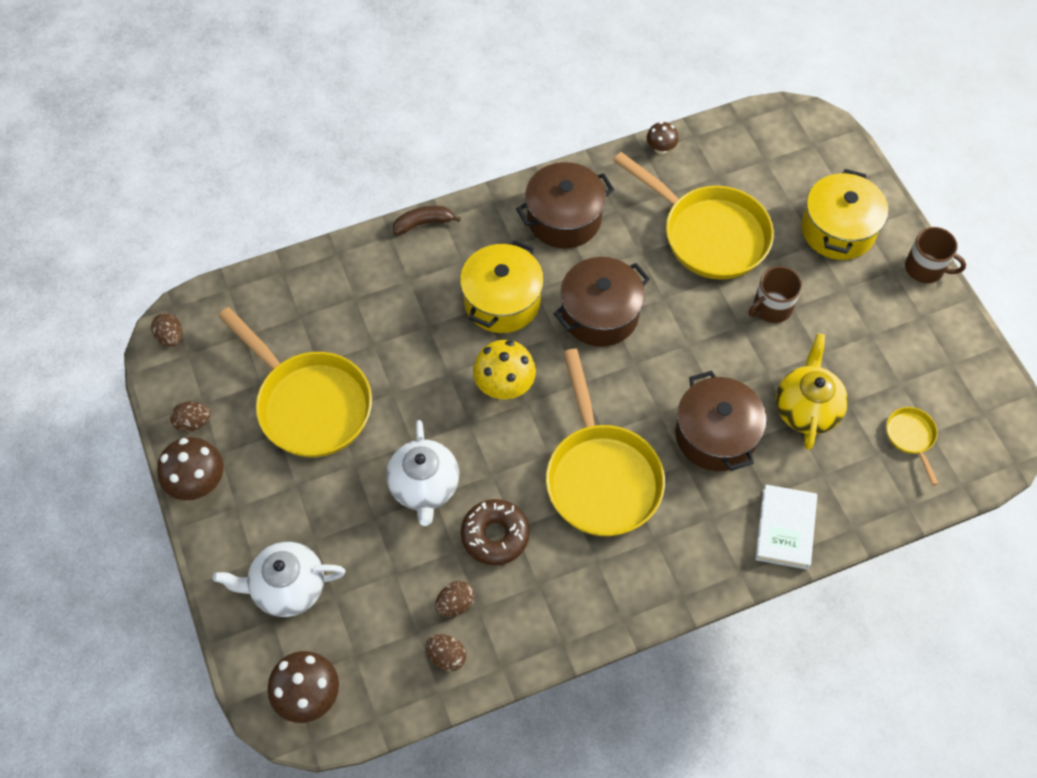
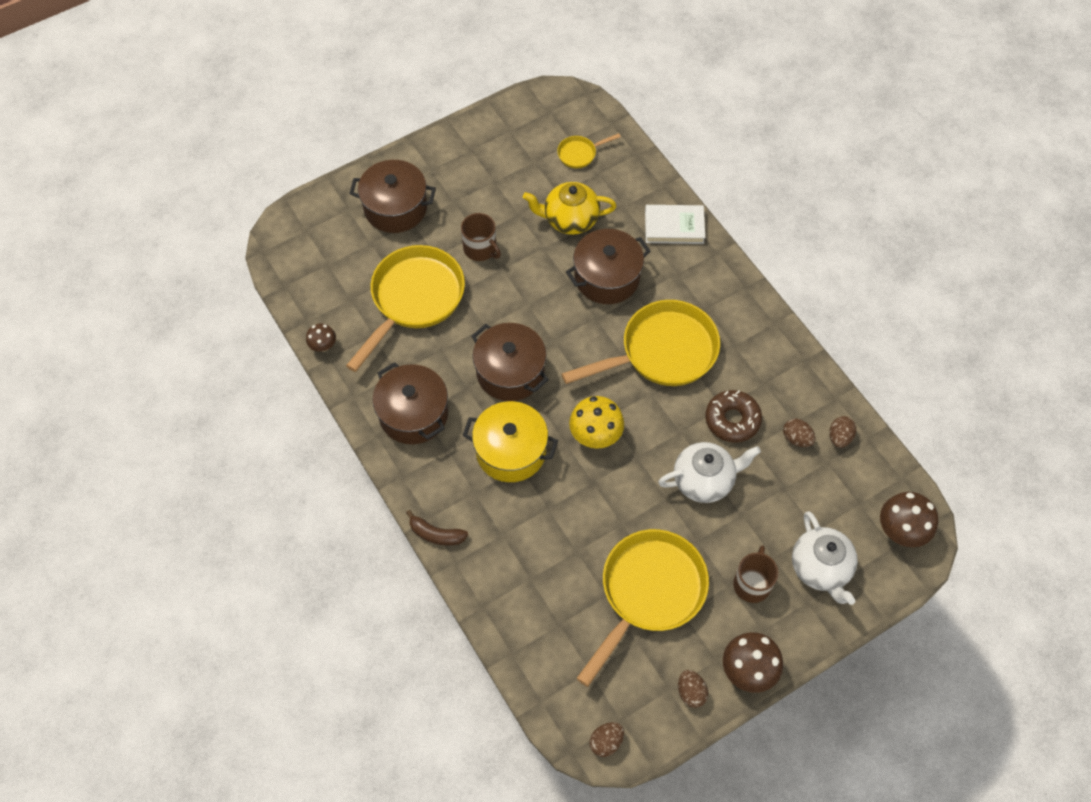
camera: 100 degrees left, 0 degrees up
brown banana [393,206,461,235] -> brown banana turned 45 degrees counterclockwise [406,510,468,546]
yellow pot [801,169,888,260] -> brown pot [349,160,436,233]
brown mug [905,227,966,283] -> brown mug moved to [733,545,779,603]

